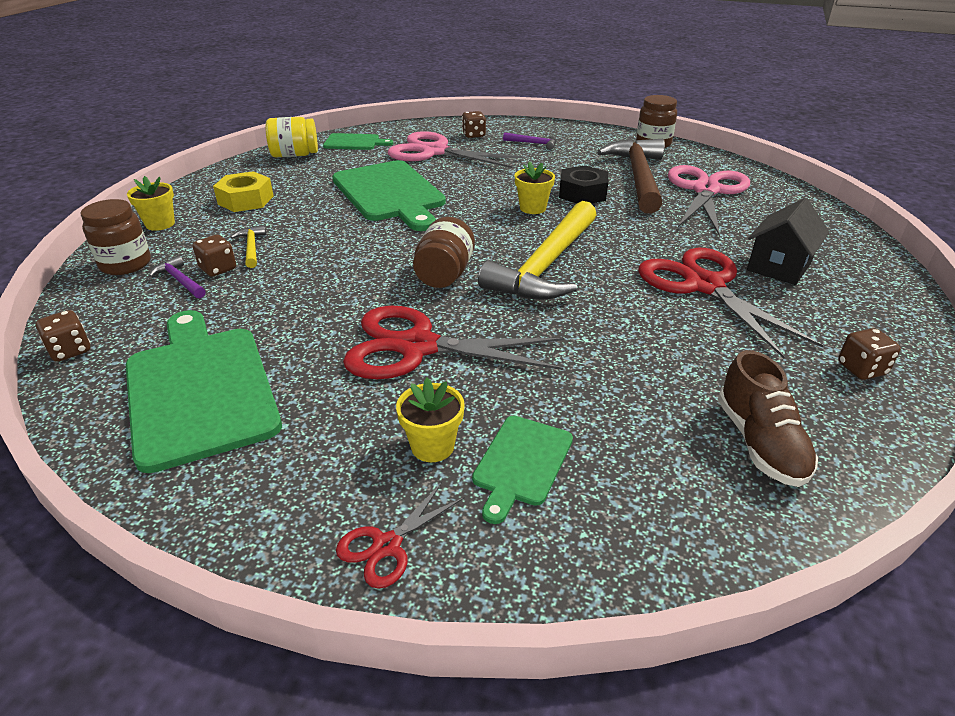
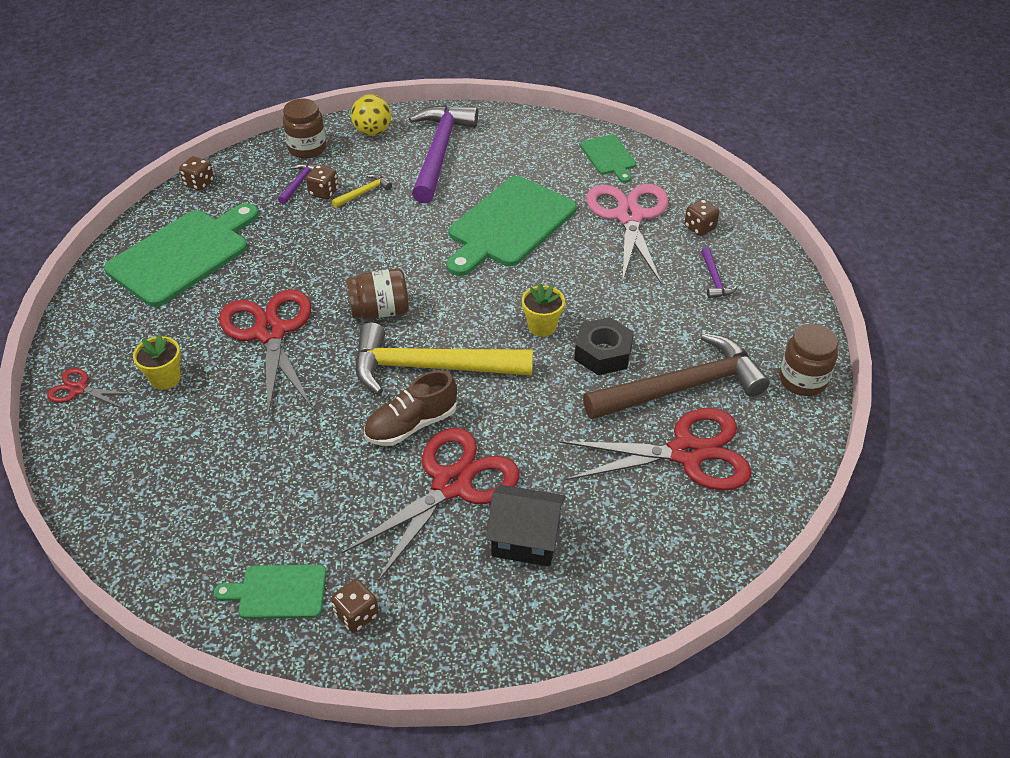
camera: 65 degrees right, 10 degrees up
yellow flower pot [127,176,175,231] -> yellow ball [351,94,391,136]
yellow nut [213,171,274,212] -> purple hammer [409,105,478,203]
yellow jar [266,117,318,157] -> none
green cutting board [472,416,573,524] -> green cutting board moved to [214,565,326,619]
pink scissors [668,165,750,235] -> red scissors [559,408,752,491]
brown shoe [718,350,818,487] -> brown shoe moved to [364,370,457,446]

